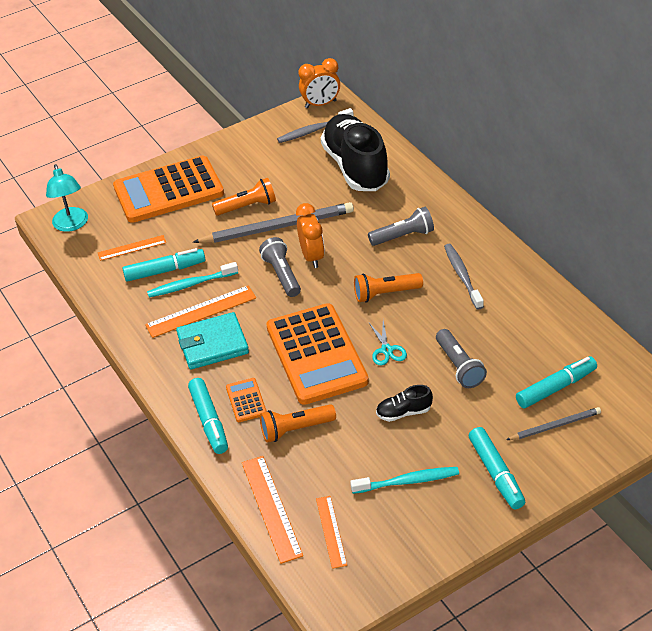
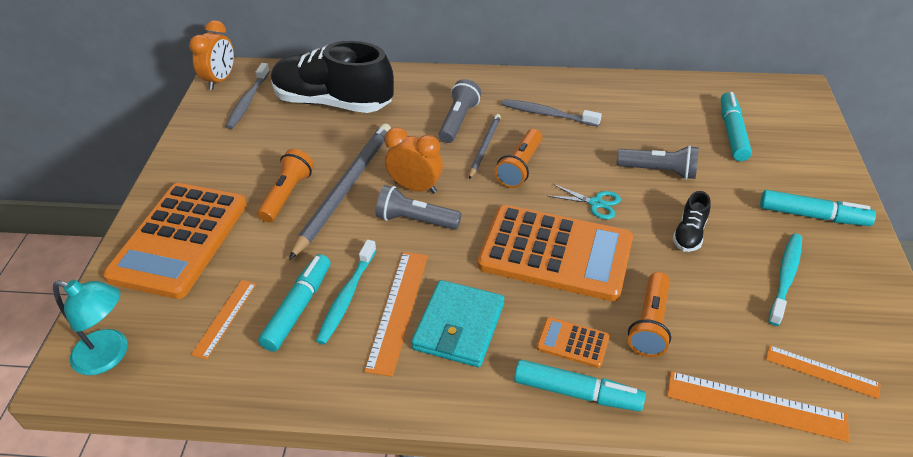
camera: 55 degrees left, 0 degrees up
grey pencil [506,407,601,440] -> grey pencil moved to [469,114,501,179]

